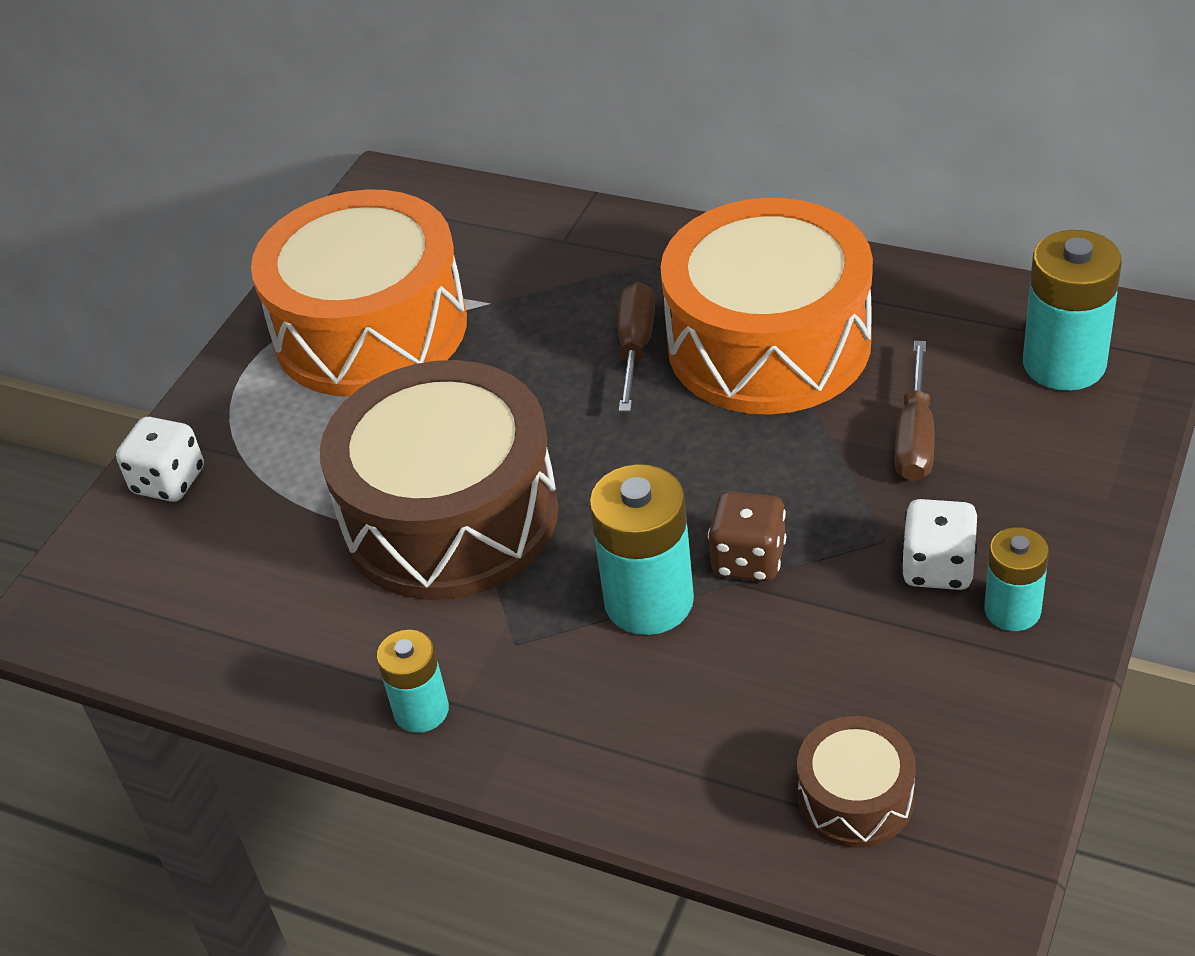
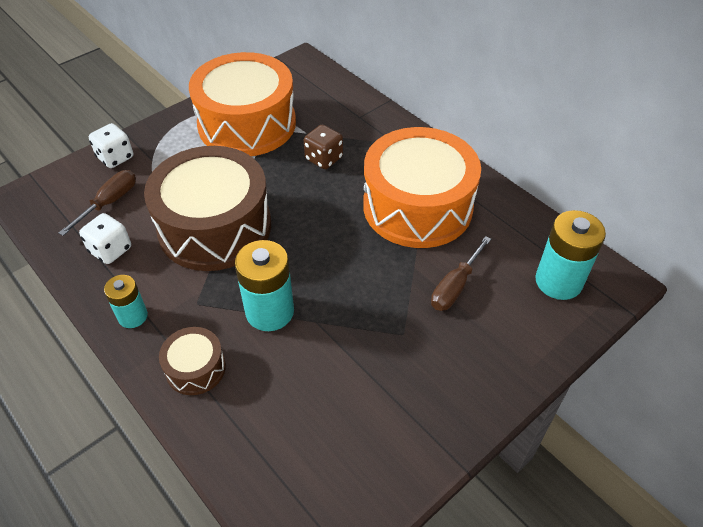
camera: 20 degrees right, 5 degrees up
brown screwdriver [618,282,655,412] -> brown screwdriver moved to [59,170,136,236]
brown dice [708,491,786,582] -> brown dice moved to [304,125,343,169]
brown drum [797,716,916,848] -> brown drum moved to [159,327,226,395]
white dice [901,499,977,590] -> white dice moved to [79,213,131,264]
turquoise battery [984,527,1049,631] -> none

